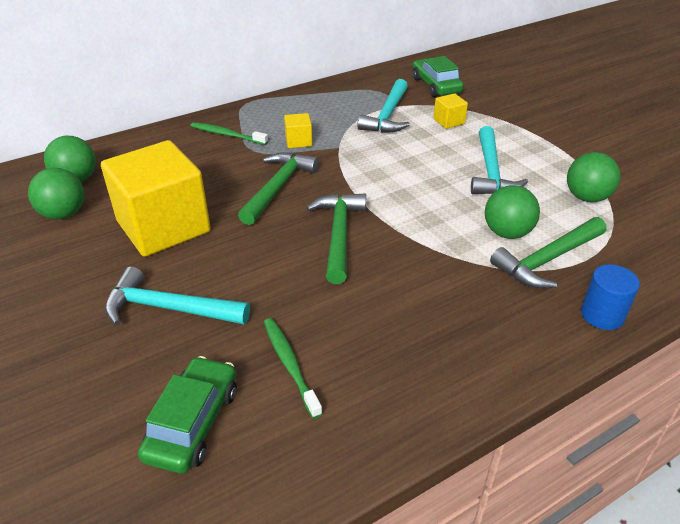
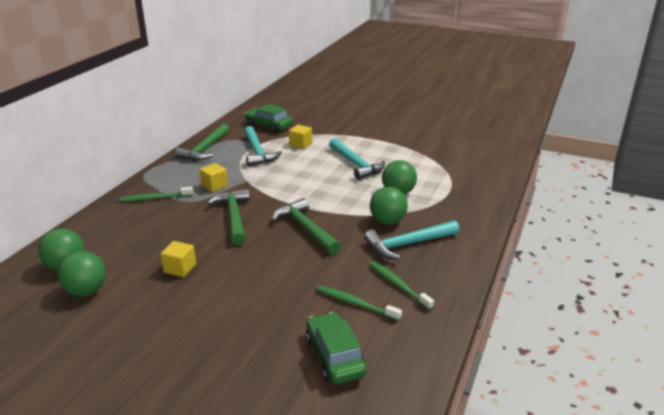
camera: 35 degrees left, 10 degrees down
yellow cube [101,140,211,257] -> yellow cube [161,241,196,277], size x0.41
turquoise hammer [105,266,250,325] -> turquoise hammer moved to [364,220,459,260]
green hammer [490,217,606,289] -> green hammer moved to [175,124,229,161]
green ball [567,152,620,202] -> green ball moved to [370,187,408,224]
blue cylinder [581,264,640,330] -> none
none -> green toothbrush [369,261,434,310]

